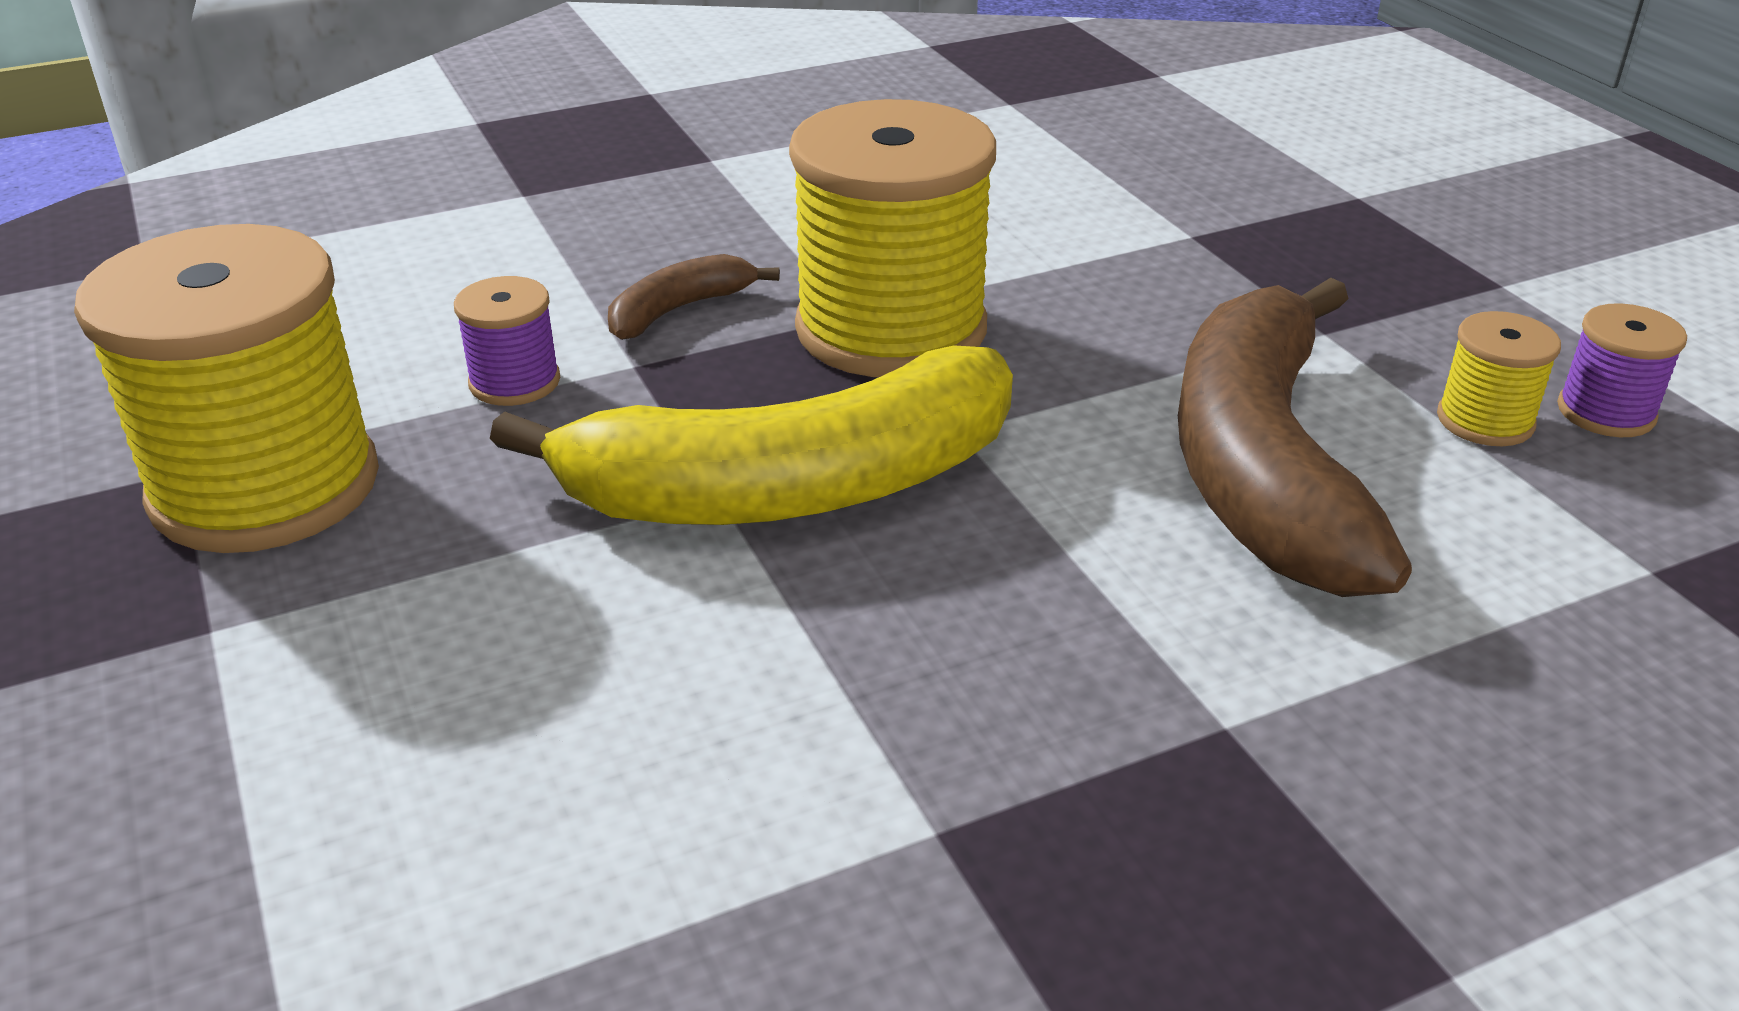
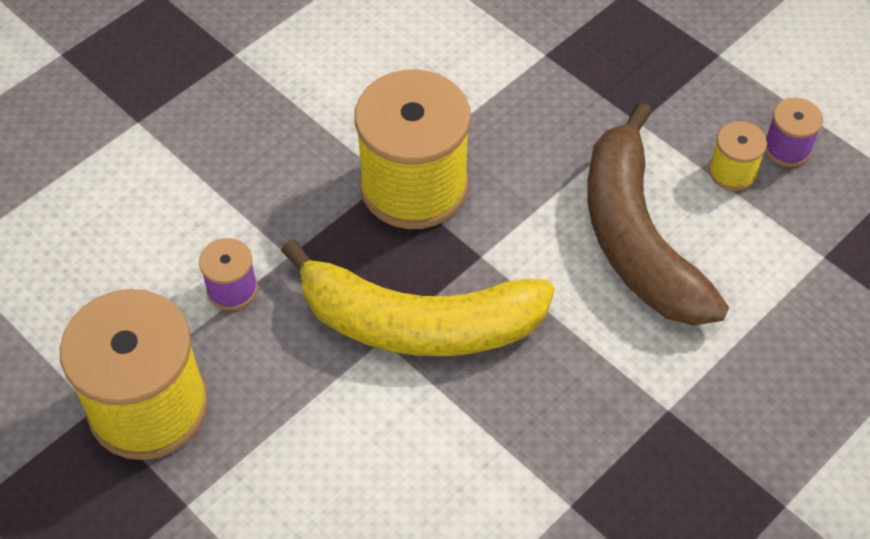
camera: 20 degrees left, 20 degrees up
yellow banana [490,345,1013,525] -> yellow banana turned 45 degrees clockwise [281,239,555,356]
brown banana [608,254,780,340] -> none

